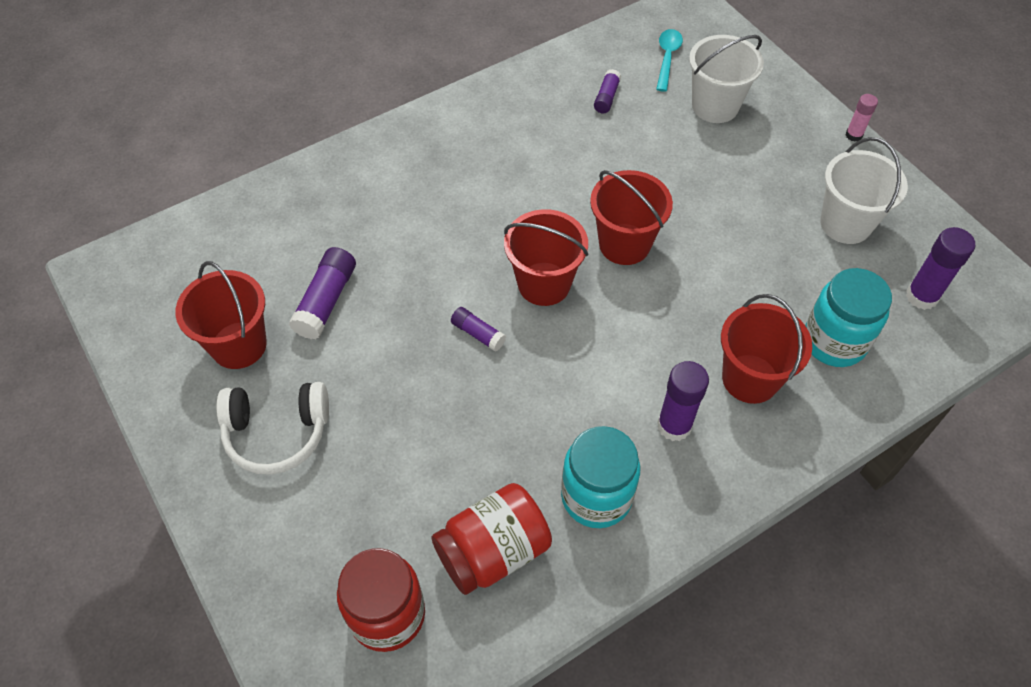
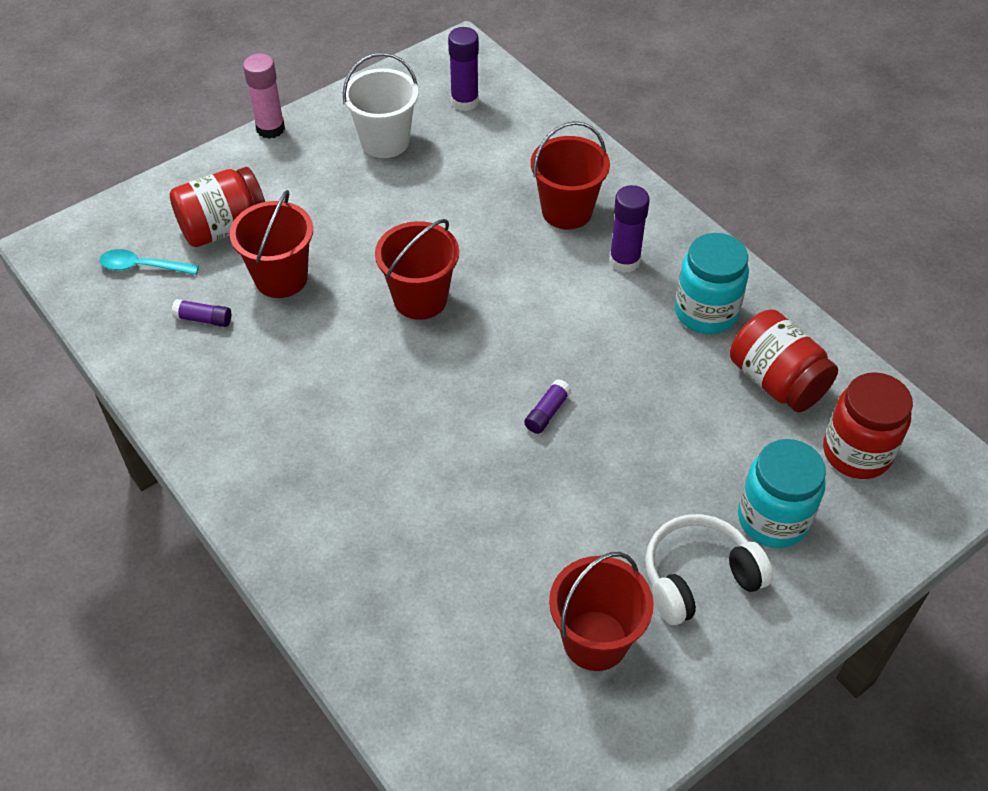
camera: 95 degrees left, 5 degrees down
white headphones [216,382,329,475] -> white headphones turned 105 degrees counterclockwise [645,514,773,625]
purple glue stick [289,247,356,339] -> none
red bucket [504,209,588,306] -> red bucket moved to [230,190,313,298]
white bucket [689,35,764,123] -> red jar [169,167,265,247]
turquoise jar [805,268,892,367] -> turquoise jar moved to [738,439,826,548]
pink glue stick [846,94,878,142] -> pink glue stick [243,54,285,139], size x1.69

